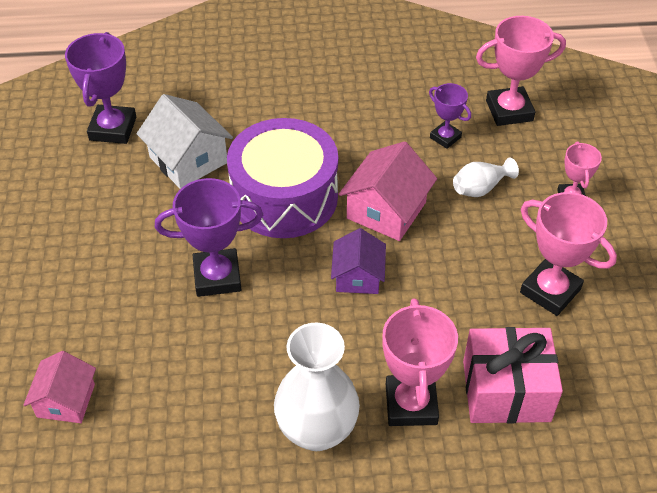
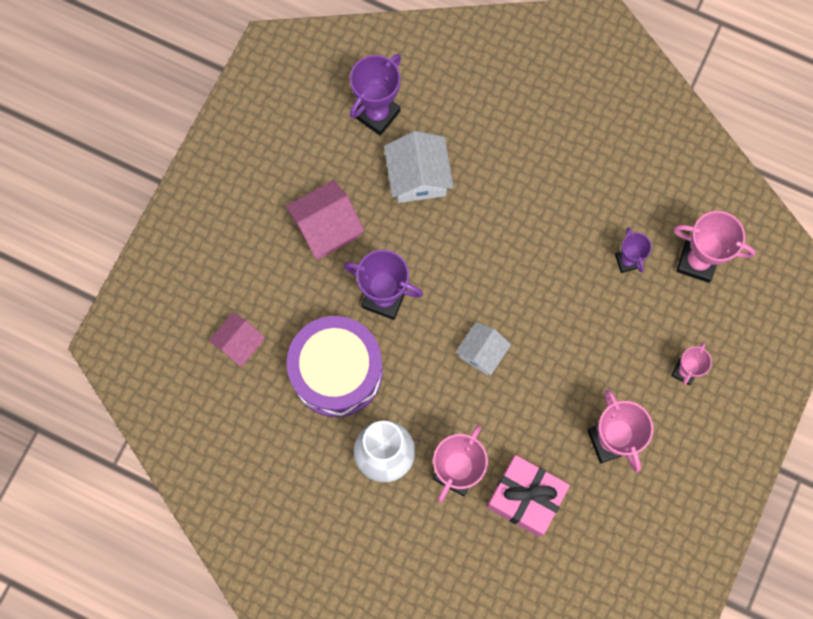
camera: 30 degrees right, 25 degrees up
purple drum [227,118,338,238] -> purple drum moved to [287,316,383,417]
purple house [331,228,386,294] -> white house [455,322,511,376]
pink house [339,141,437,241] -> pink house moved to [285,180,364,260]
white vase [453,158,519,197] -> none

